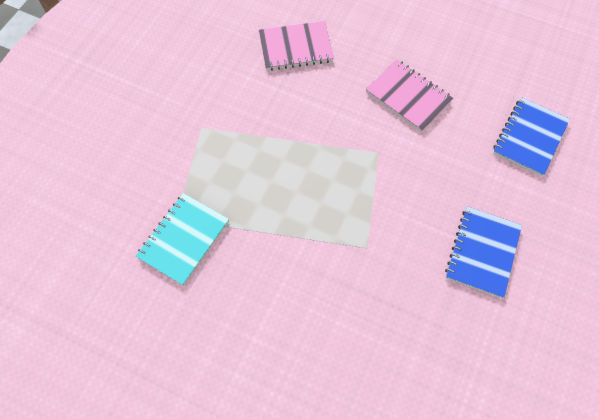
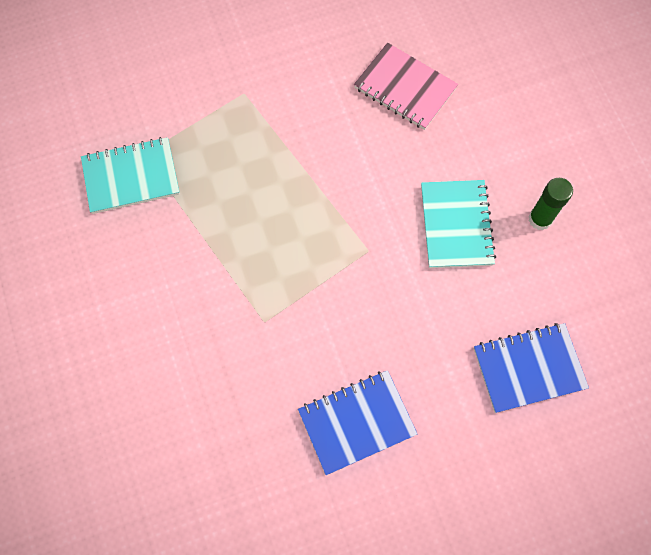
camera: 45 degrees right, 5 degrees up
pink notebook [366,60,453,132] -> turquoise notebook [421,180,496,268]
none -> green glue stick [528,178,573,230]

